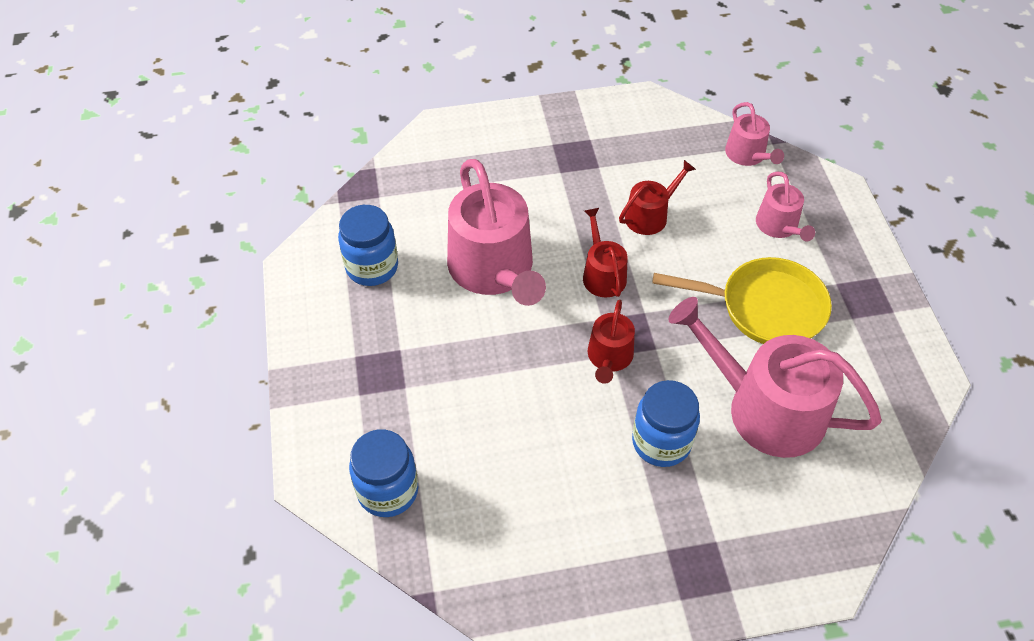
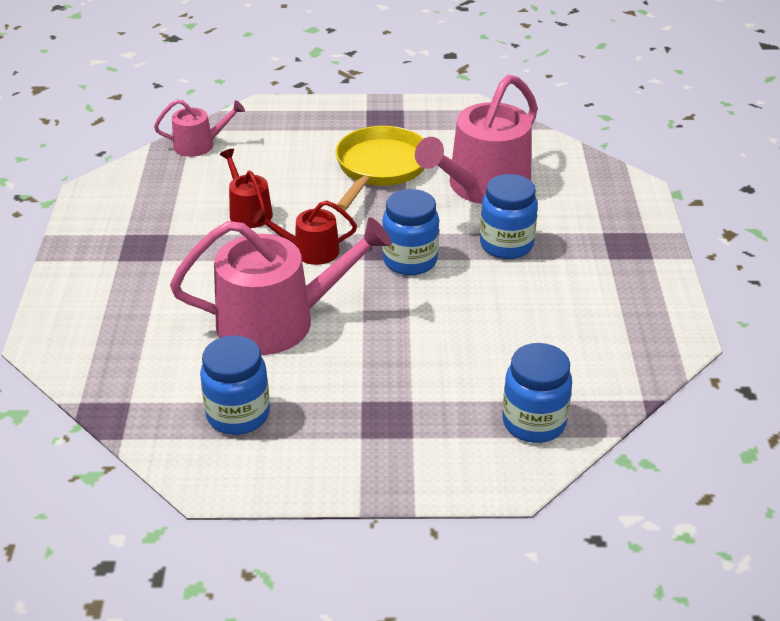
camera: 80 degrees left, 15 degrees down
red watering can [588,300,635,384] -> blue jar [382,189,439,275]
pink watering can [756,172,815,241] -> none

